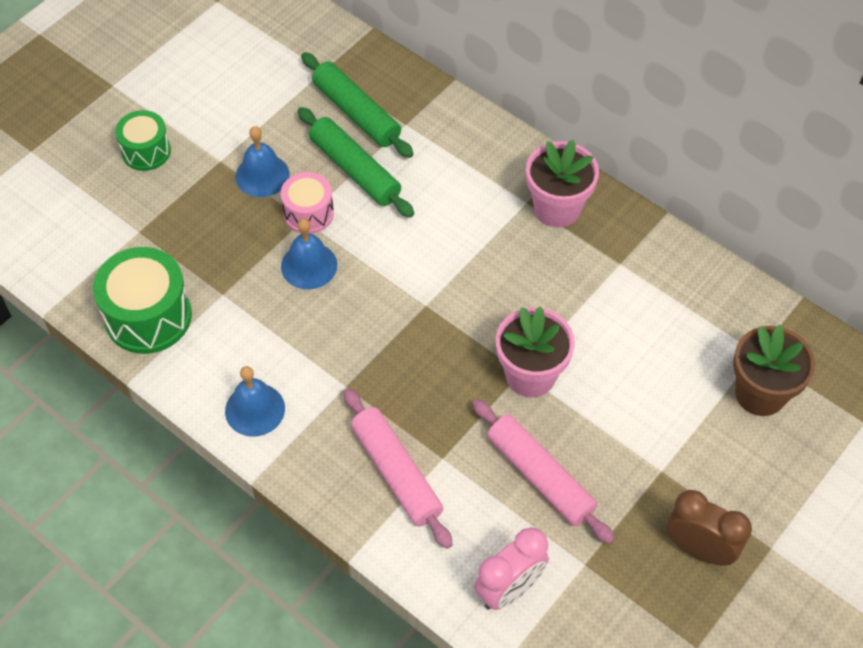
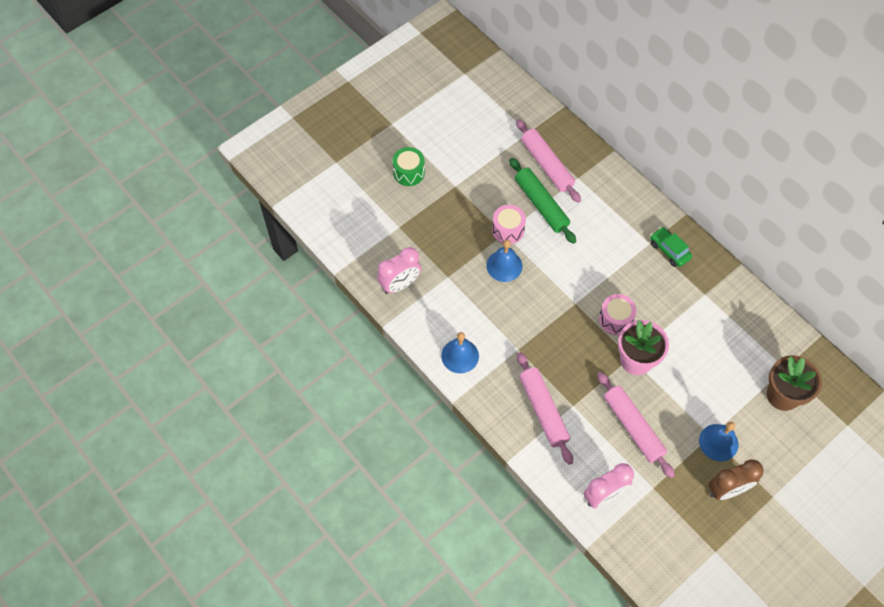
camera: 10 degrees right, 5 degrees up
green drum [93,247,192,354] -> pink clock [377,247,421,294]
blue bell [236,126,290,197] -> blue bell moved to [699,422,738,462]
green rolling pin [301,52,414,158] -> pink rolling pin [516,119,581,203]
pink flower pot [526,140,599,228] -> green car [650,227,692,267]
brown clock [667,490,752,565] -> brown clock turned 120 degrees clockwise [708,459,764,500]
none -> pink drum [599,294,637,335]

